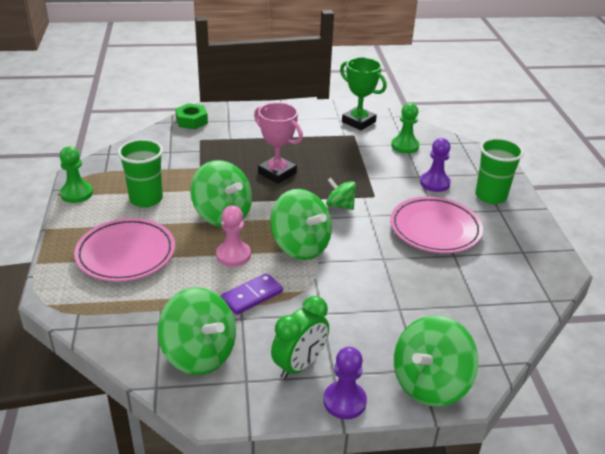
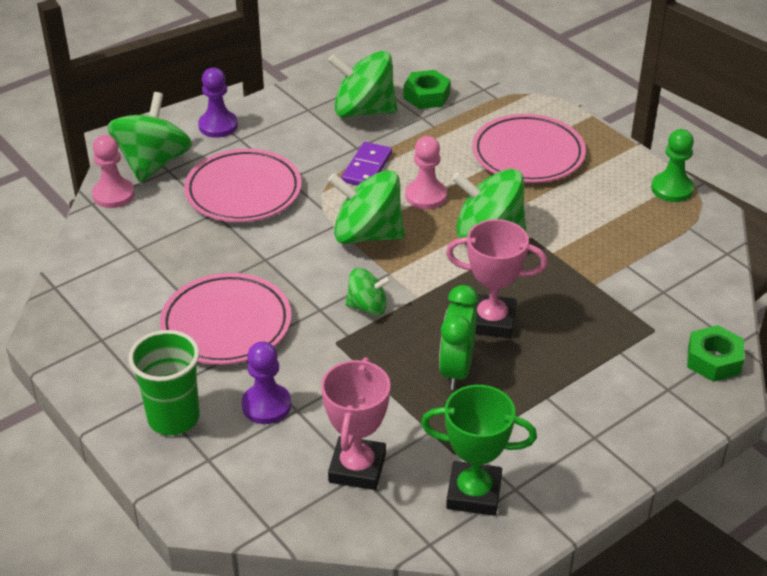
camera: 150 degrees right, 5 degrees up
green cup [118,139,163,207] -> none
green clock [271,296,329,379] -> green clock moved to [439,285,478,390]
green pawn [391,103,419,154] -> pink trophy [321,357,391,490]
none -> pink pawn [92,135,135,208]
none -> pink plate [184,149,302,222]
none -> green nut [403,70,451,109]

